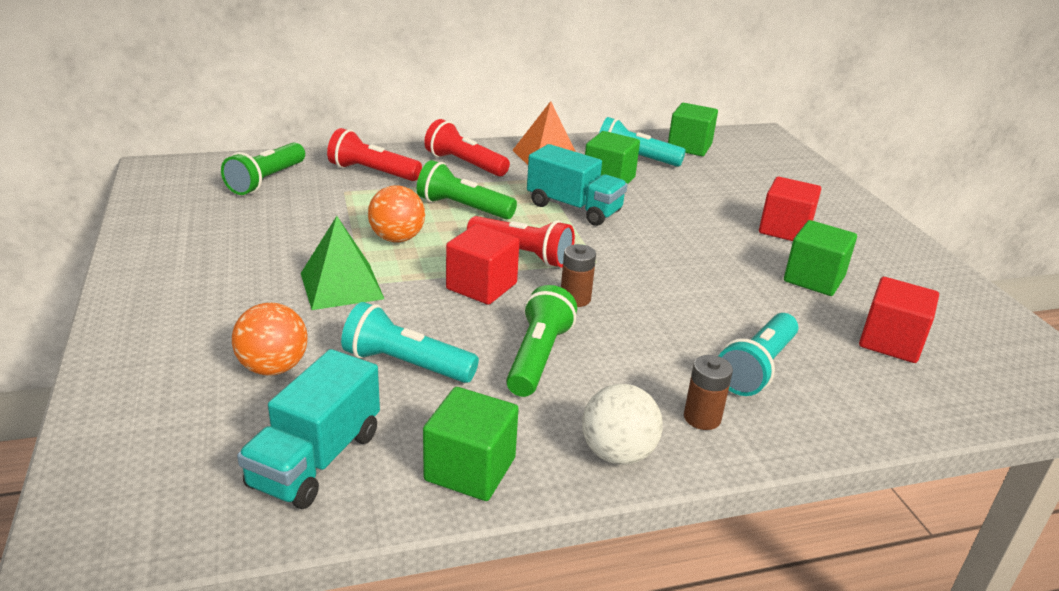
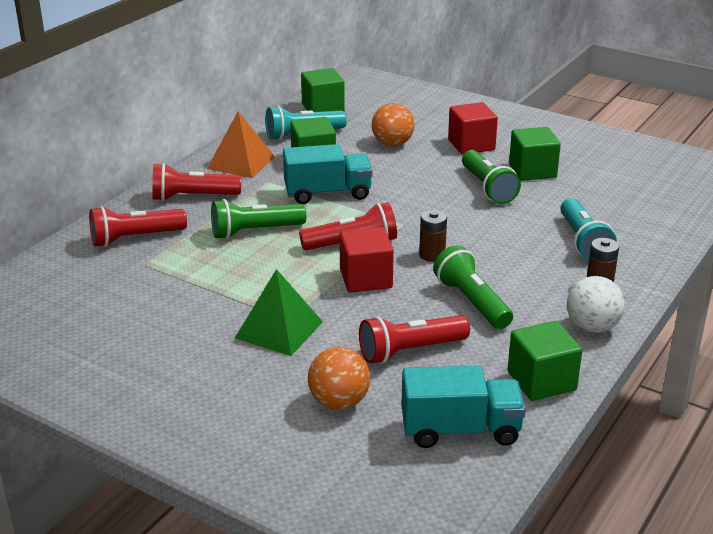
camera: 40 degrees left, 0 degrees up
green flashlight [221,142,305,195] -> green flashlight moved to [462,150,521,204]
turquoise truck [237,349,380,509] -> turquoise truck turned 75 degrees counterclockwise [401,366,526,448]
turquoise flashlight [341,302,479,383] -> red flashlight [359,315,470,364]
orange ball [368,185,425,242] -> orange ball moved to [372,103,415,146]
red cube [859,277,939,363] -> none

